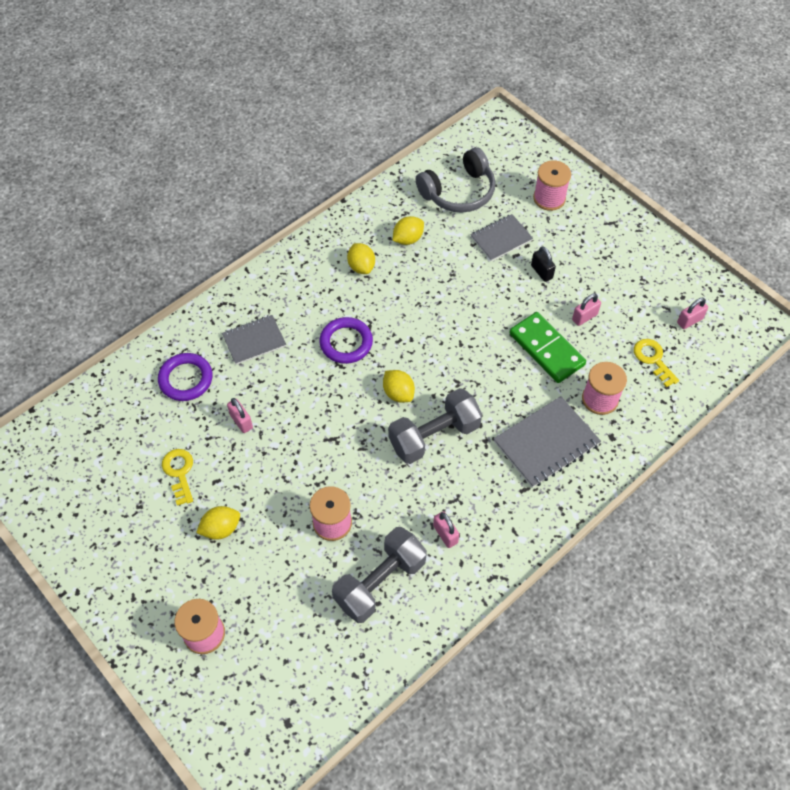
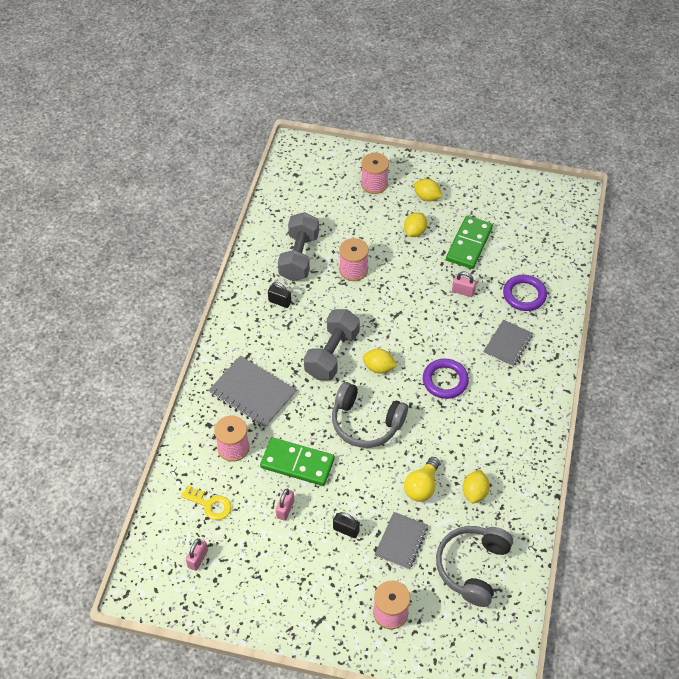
camera: 145 degrees right, 5 degrees down
yellow key [162,449,193,506] -> green domino [446,216,493,269]
yellow lemon [347,243,375,274] -> yellow lemon moved to [414,179,442,201]
pink padlock [433,511,459,548] -> black padlock [268,282,291,308]
grey notebook [494,396,601,488] -> grey notebook turned 75 degrees counterclockwise [208,356,296,428]
none -> grey headphones [332,382,408,448]
none -> yellow light bulb [404,457,440,502]

